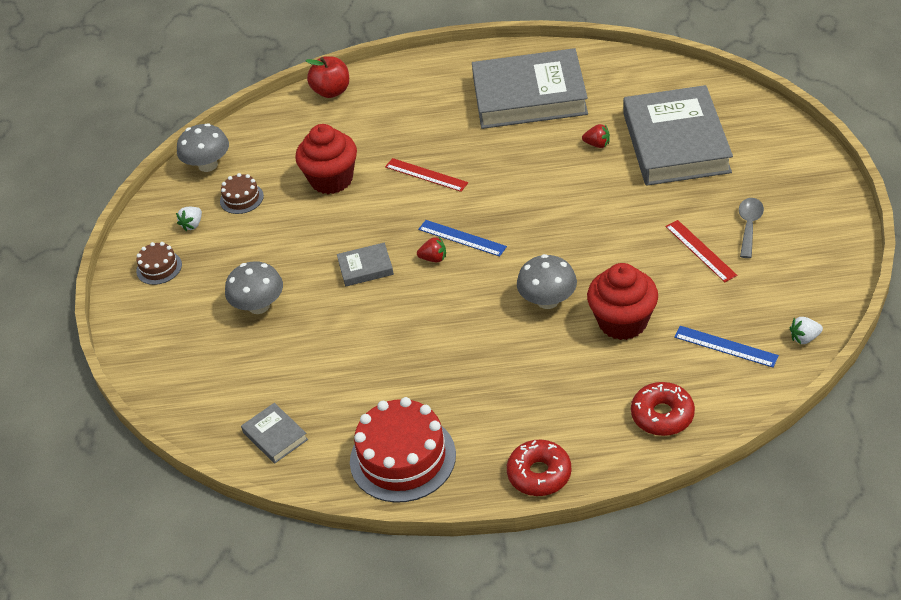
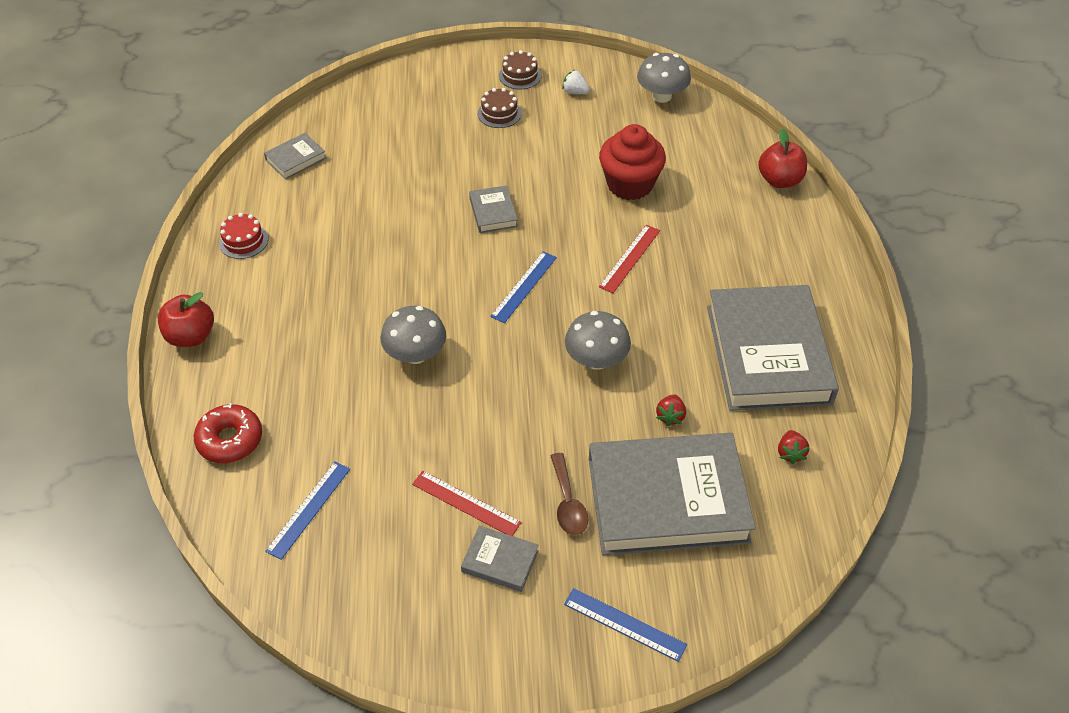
camera: 85 degrees right, 5 degrees up
brown cake [220,173,264,214] -> brown cake moved to [478,88,522,128]
grey mushroom [225,261,283,314] -> grey mushroom moved to [565,311,631,370]
red cake [350,397,456,503] -> red cake [219,213,268,259], size x0.50
red strawberry [417,237,446,262] -> red strawberry moved to [778,430,809,464]
red donut [507,440,572,496] -> red apple [158,292,214,347]
red cupcake [587,263,658,340] -> none
red ruler [665,220,737,282] -> red ruler turned 60 degrees clockwise [412,471,522,536]
grey spoon [739,198,764,258] -> grey book [461,526,538,592]
white strawberry [790,317,823,344] -> none
none -> brown spoon [550,453,588,535]
none -> blue ruler [564,588,687,662]

